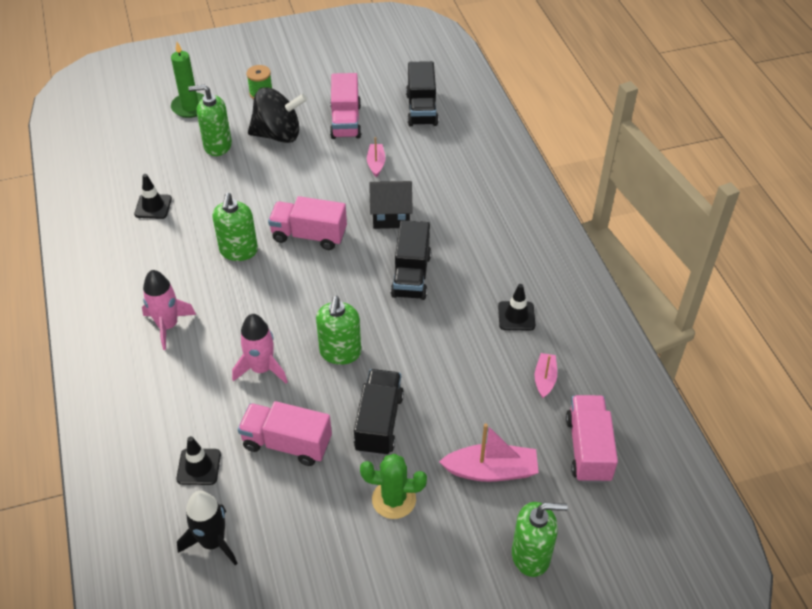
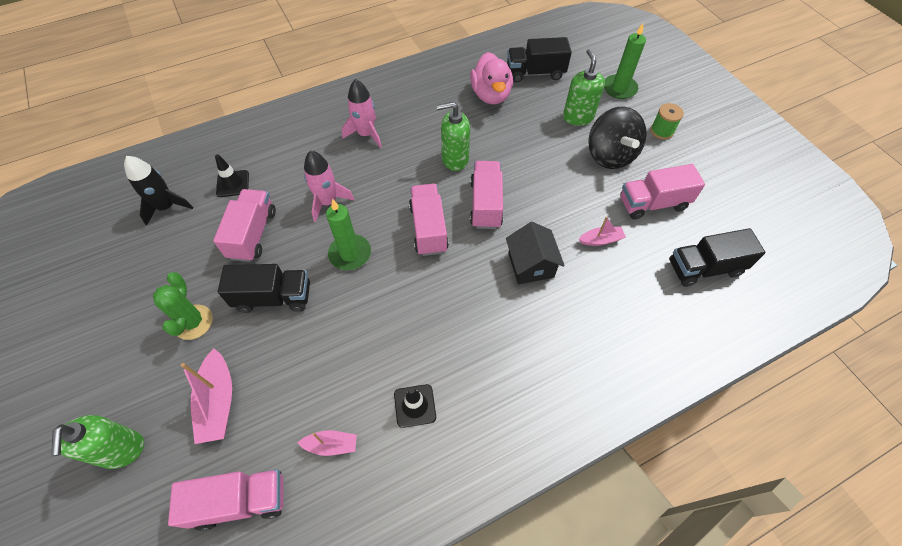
camera: 80 degrees right, 10 degrees up
black traffic cone [134,174,172,219] -> pink duck [470,52,513,105]
green soap dispenser [316,296,361,365] -> green candle [326,199,371,270]
black truck [391,220,431,300] -> black truck moved to [507,37,572,82]
none -> pink truck [409,184,449,256]

